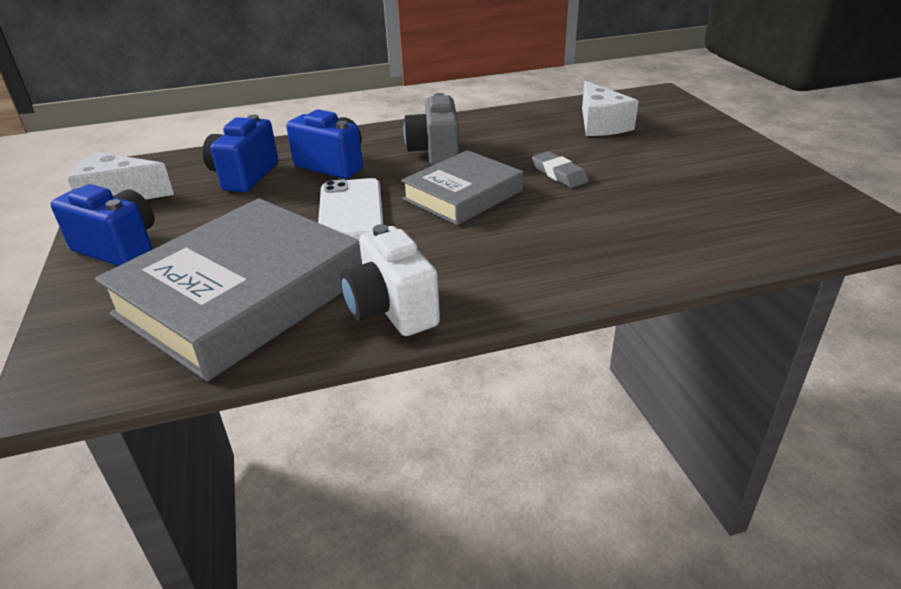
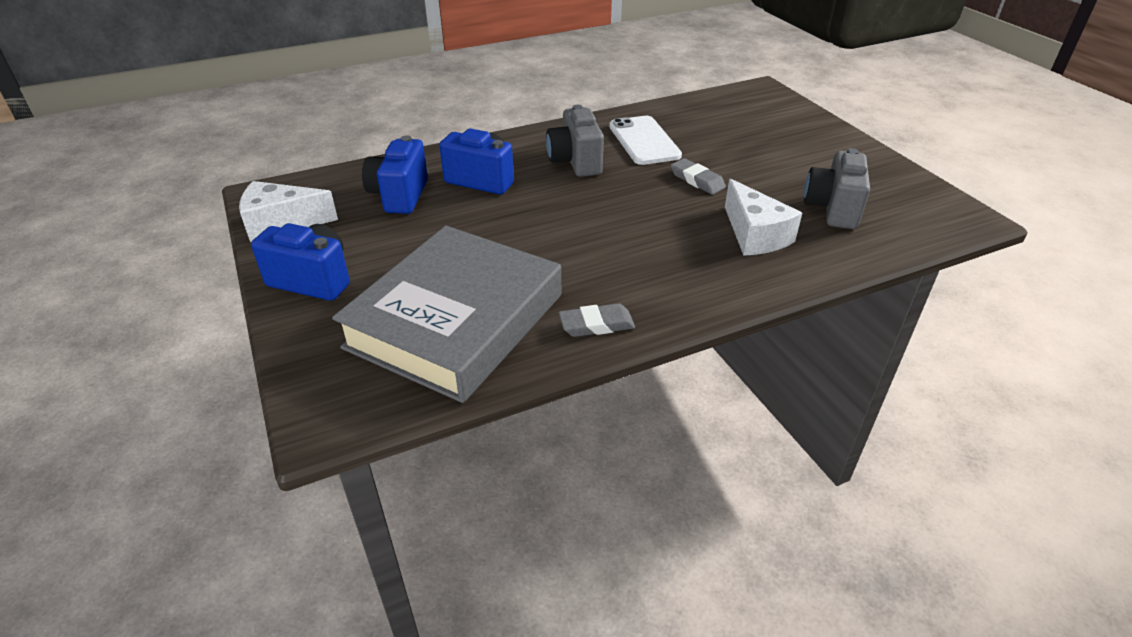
camera: 10 degrees left, 5 degrees up
white phone [318,178,383,239] -> white phone moved to [609,116,682,165]
white camera [340,224,440,336] -> grey eraser [558,303,635,337]
grey book [401,150,523,225] -> none
white cheese [582,81,639,136] -> white cheese moved to [725,179,802,256]
none -> grey camera [804,148,870,229]

